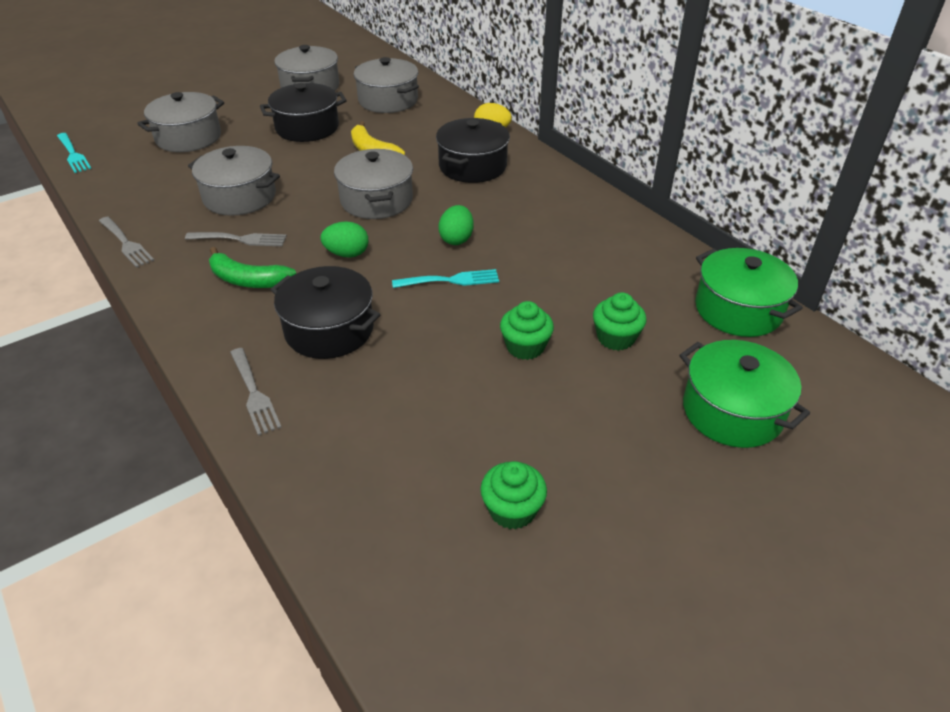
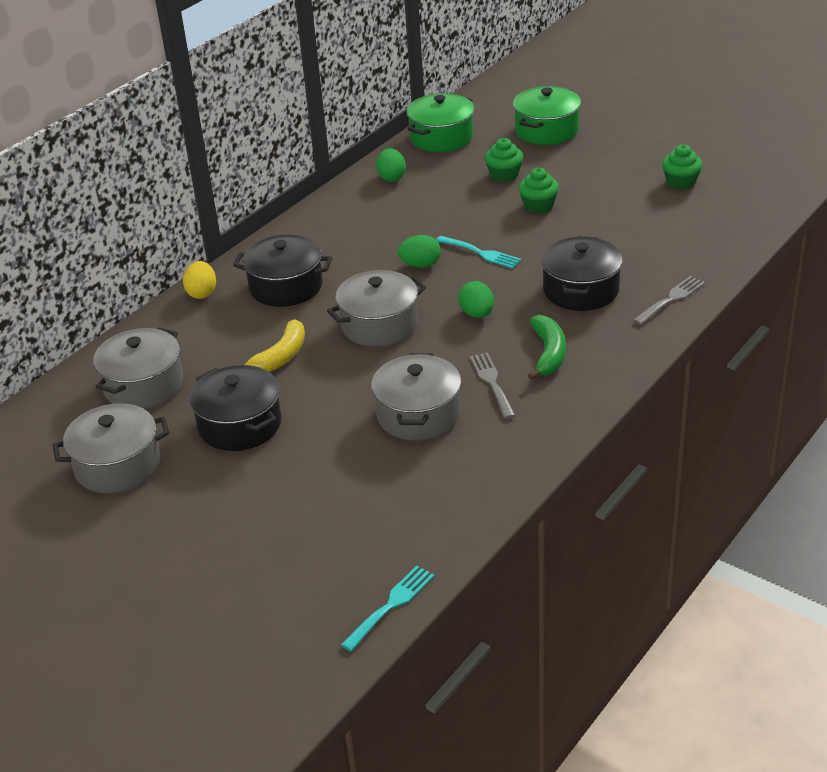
camera: 105 degrees left, 5 degrees down
grey fork [99,217,154,268] -> none
grey pot [137,92,224,152] -> none
turquoise fork [392,269,499,288] -> turquoise fork turned 150 degrees clockwise [436,236,522,269]
none -> green egg [376,148,406,182]

